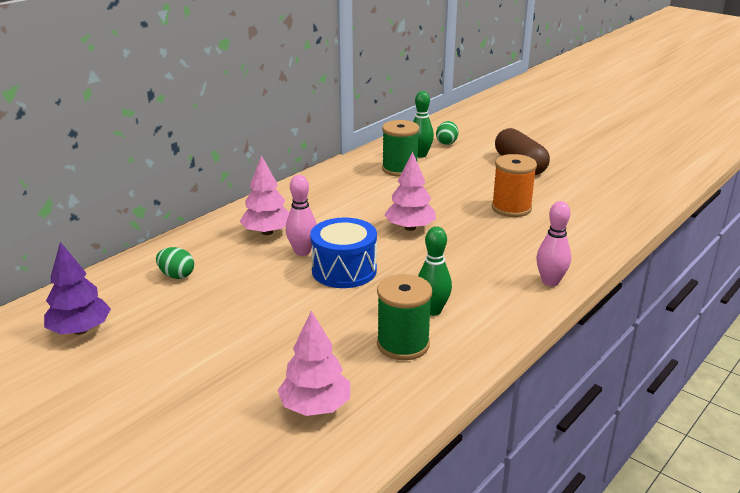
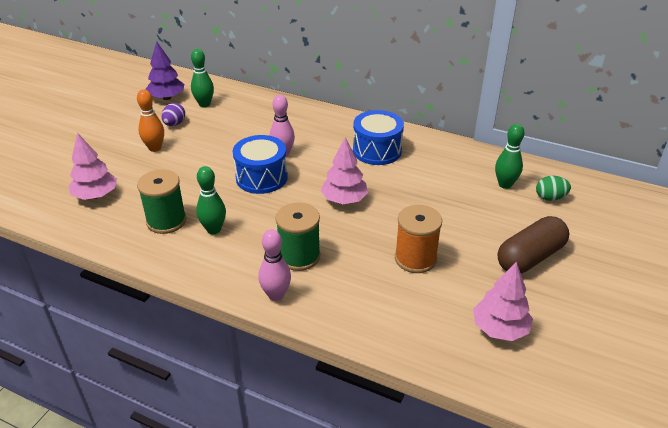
camera: 75 degrees right, 10 degrees up
green egg [156,247,194,279] -> none
pink tree [239,155,290,235] -> pink tree moved to [473,262,533,341]
green spool [382,120,419,177] -> green spool moved to [276,203,321,271]
none -> orange bowling pin [137,89,164,152]
none -> purple egg [161,103,185,126]
none -> green bowling pin [191,49,214,107]
none -> blue drum [353,110,404,165]

